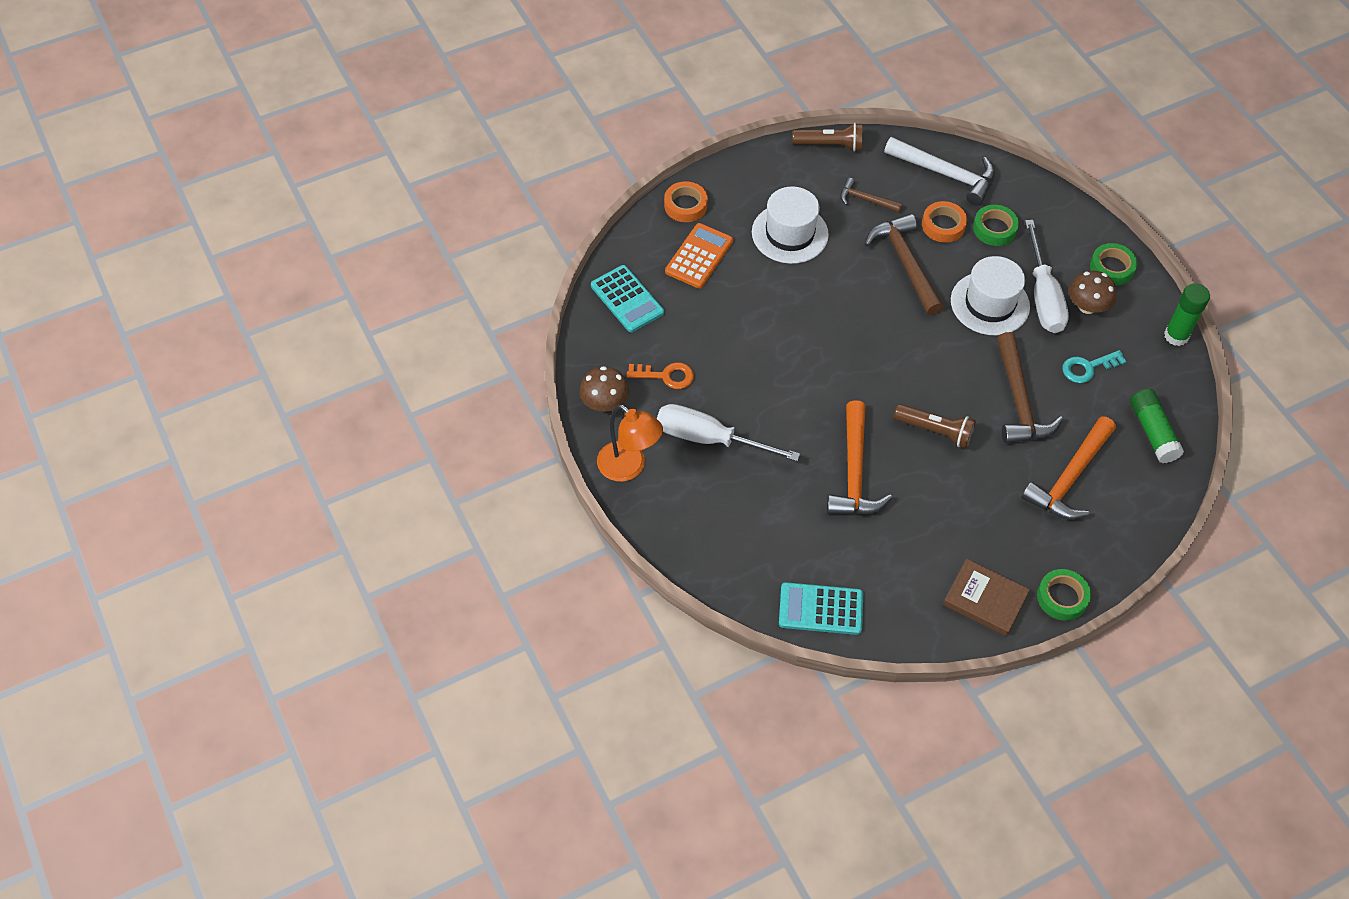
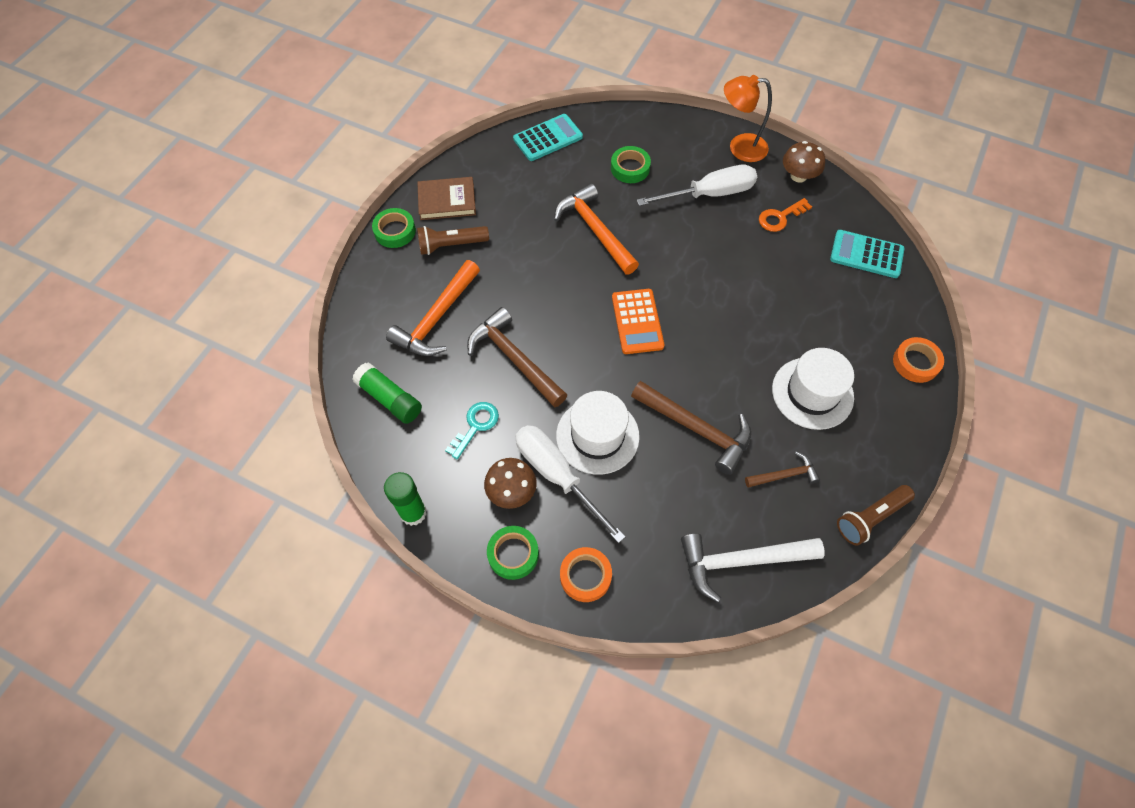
camera: 145 degrees right, 5 degrees up
orange calculator [665,223,733,289] -> orange calculator moved to [612,289,664,354]
brown flashlight [894,404,976,448] -> brown flashlight moved to [417,226,489,255]
orange tape [922,201,967,243] -> orange tape moved to [560,547,612,602]
green tape [973,205,1019,246] -> green tape moved to [611,146,651,183]
orange hammer [1021,416,1116,519] -> orange hammer turned 150 degrees counterclockwise [386,260,480,356]

